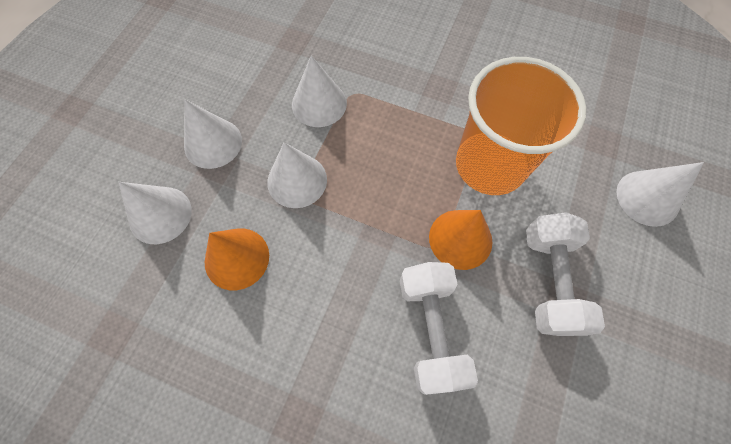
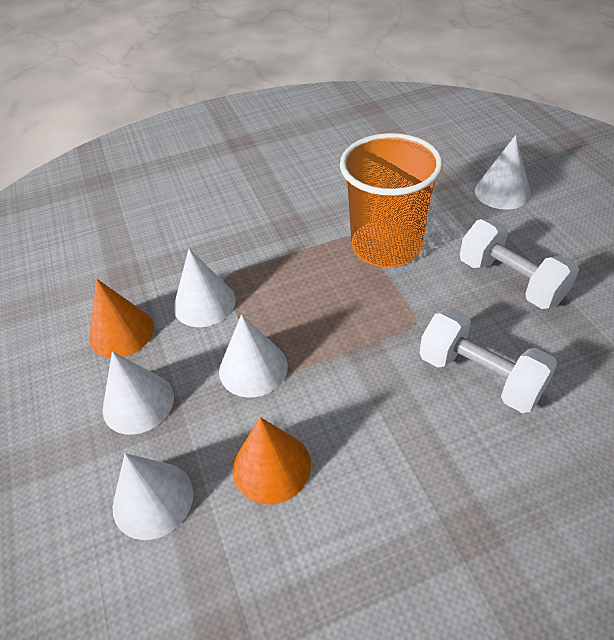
camera: 40 degrees left, 20 degrees down
orange cone [429,210,492,270] -> orange cone moved to [89,279,154,358]

